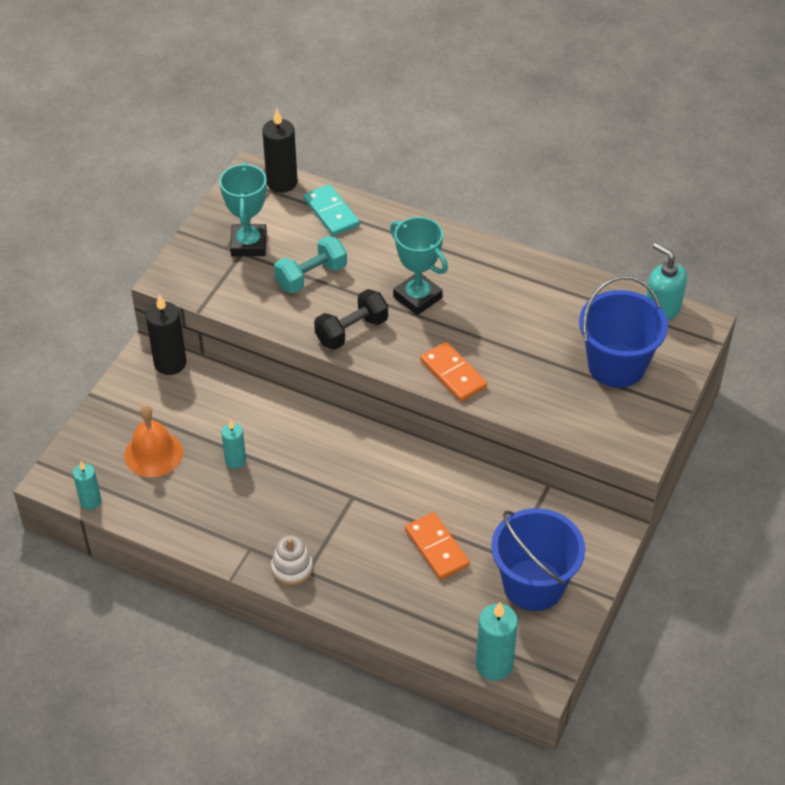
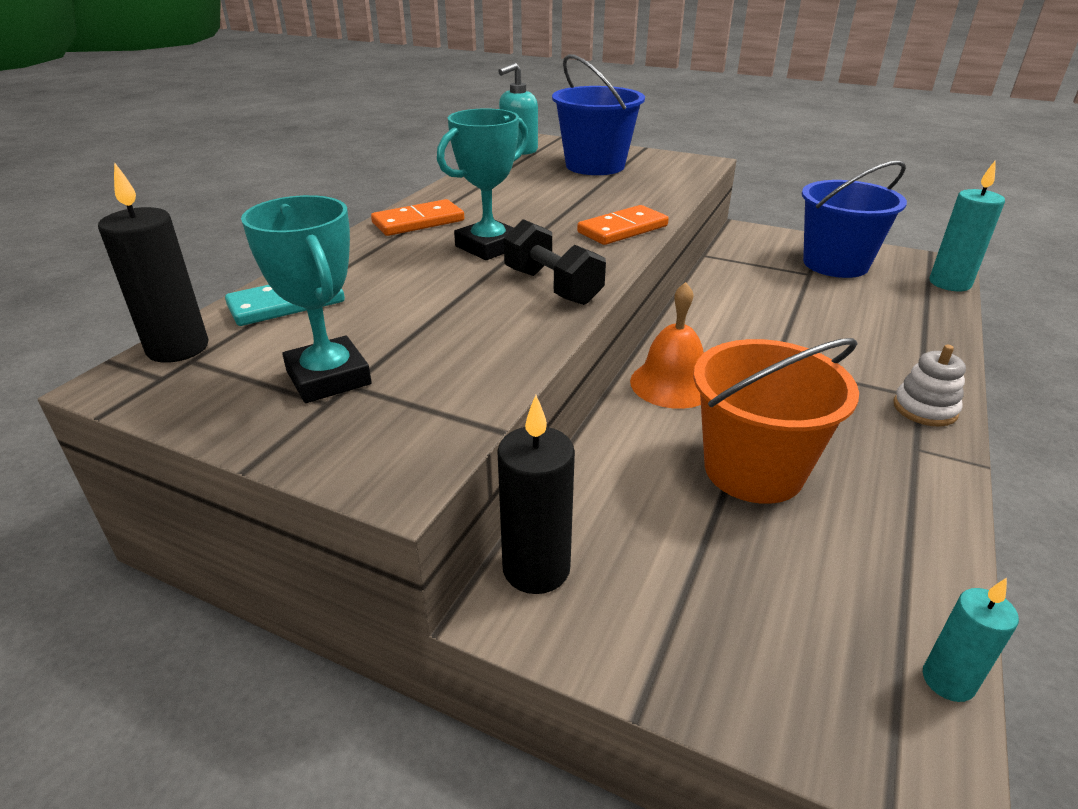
camera: 90 degrees left, 15 degrees down
orange bell [124,405,183,477] -> orange bell moved to [630,282,704,409]
turquoise trophy [219,162,267,256] -> turquoise trophy turned 60 degrees clockwise [241,195,372,403]
turquoise candle [221,420,246,469] -> orange bucket [693,338,859,504]
turquoise dumbbell [274,236,347,293] -> none
orange domino [405,512,470,580] -> orange domino moved to [371,199,464,236]

